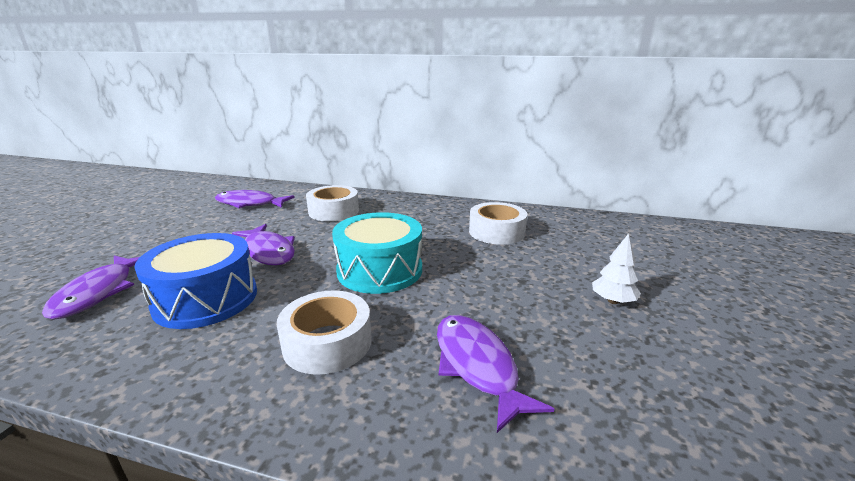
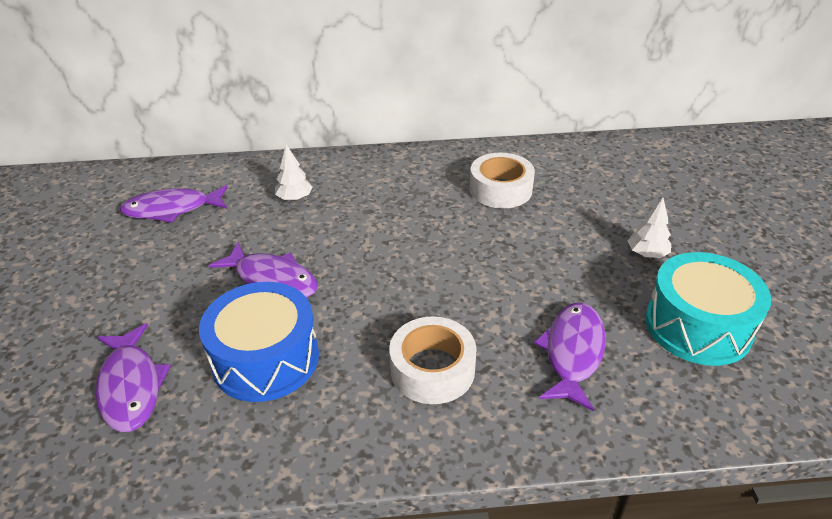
camera: 20 degrees left, 15 degrees up
white tape [306,185,359,221] -> white tree [275,145,313,201]
turquoise drum [332,212,422,294] -> turquoise drum moved to [645,252,771,366]
purple fish [437,315,554,433] -> purple fish turned 60 degrees clockwise [534,303,606,412]

